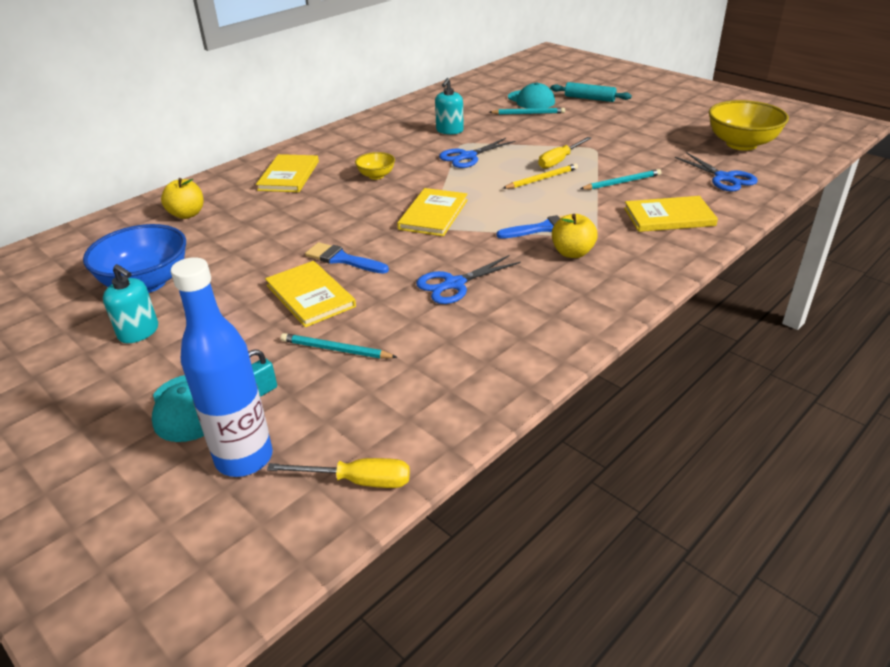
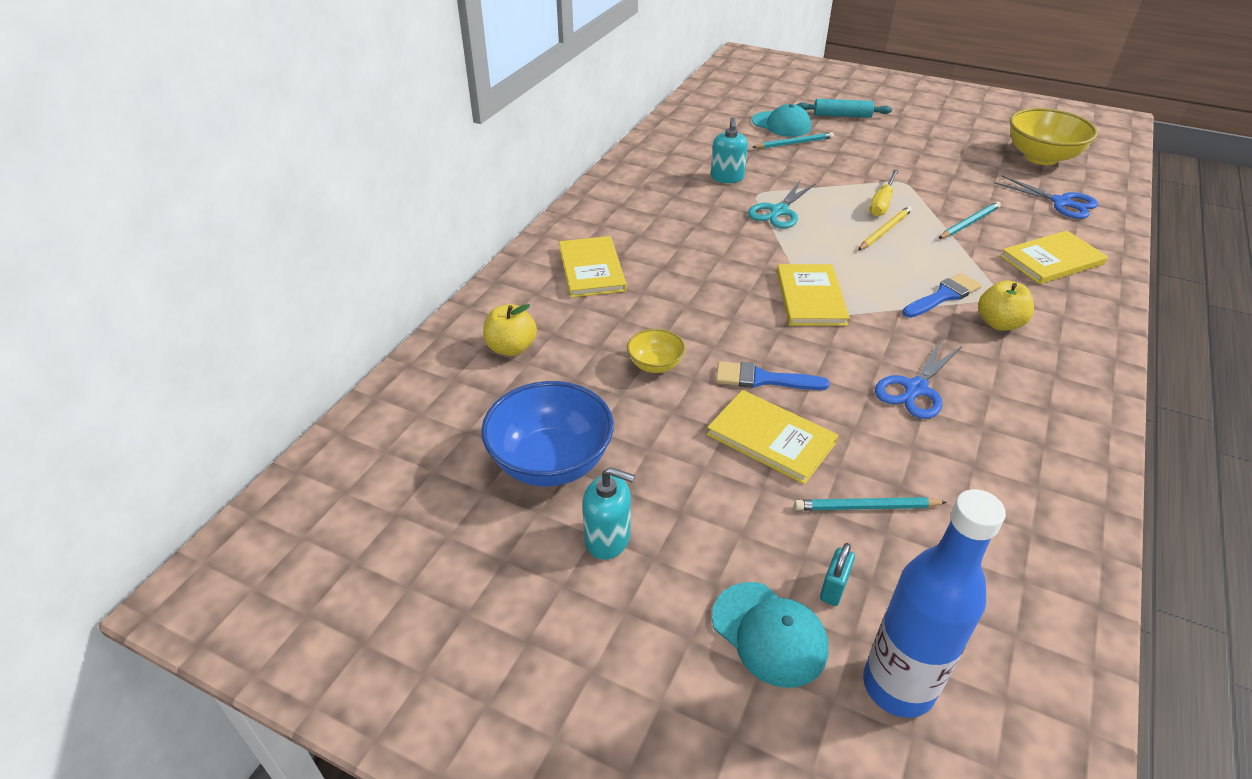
camera: 20 degrees left, 5 degrees up
yellow screwdriver [267,458,410,488] -> none
yellow bowl [355,152,395,180] -> yellow bowl moved to [627,329,685,373]
blue scissors [439,138,515,168] -> turquoise scissors [748,181,816,229]

